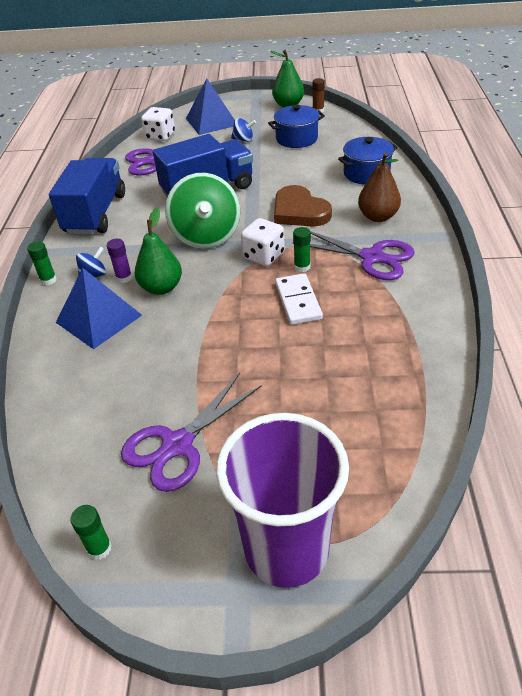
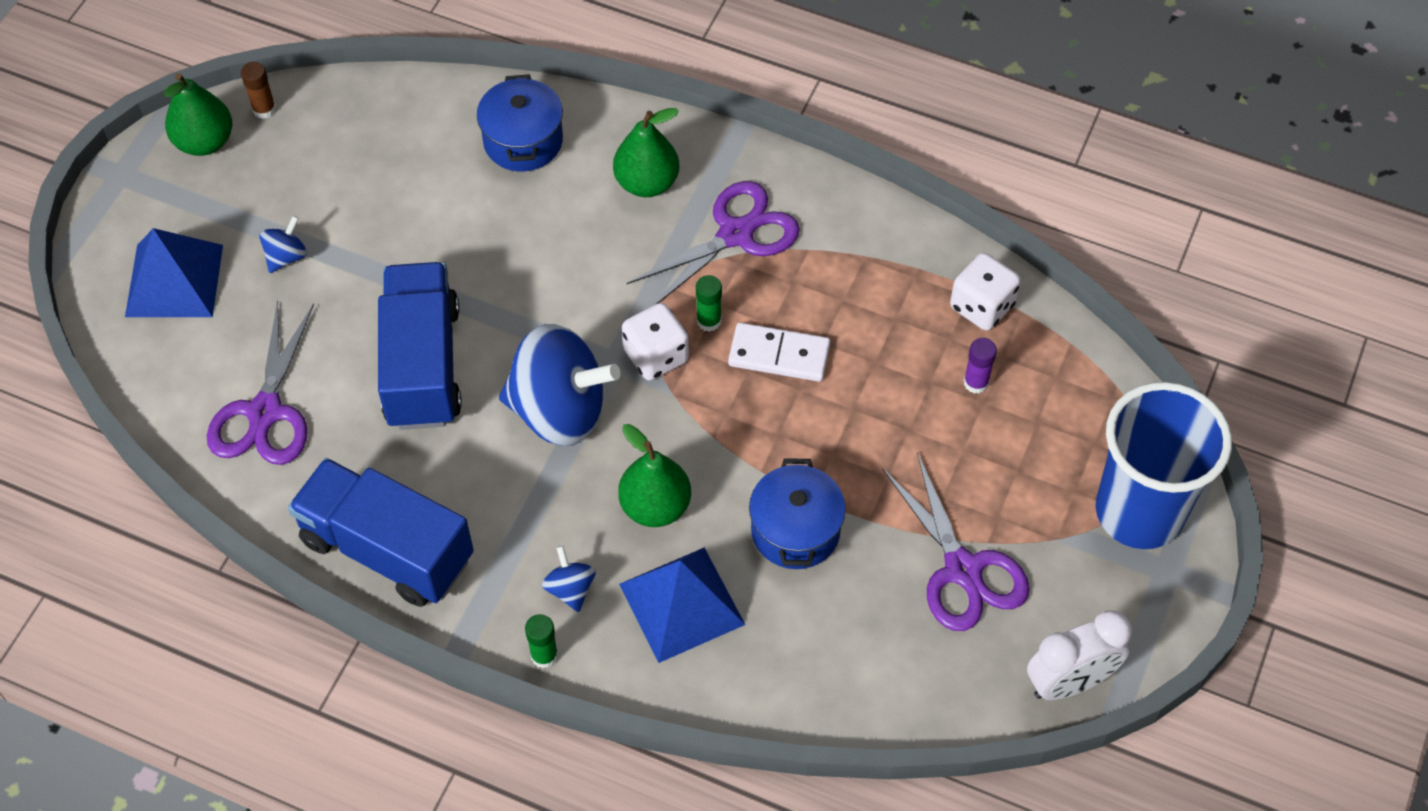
camera: 70 degrees left, 15 degrees up
green glue stick [70,505,112,560] -> white clock [1027,610,1132,700]
purple glue stick [107,239,132,283] -> purple glue stick moved to [964,338,997,394]
white dice [141,107,175,141] -> white dice moved to [950,253,1021,331]
green spinning top [165,172,240,249] -> blue spinning top [499,324,621,446]
purple cup [216,413,349,588] -> blue cup [1096,382,1232,549]
blue pot [268,104,325,148] -> blue pot moved to [749,458,846,569]
brown heart [274,185,332,226] -> none
brown pear [358,153,401,222] -> green pear [613,108,679,197]

